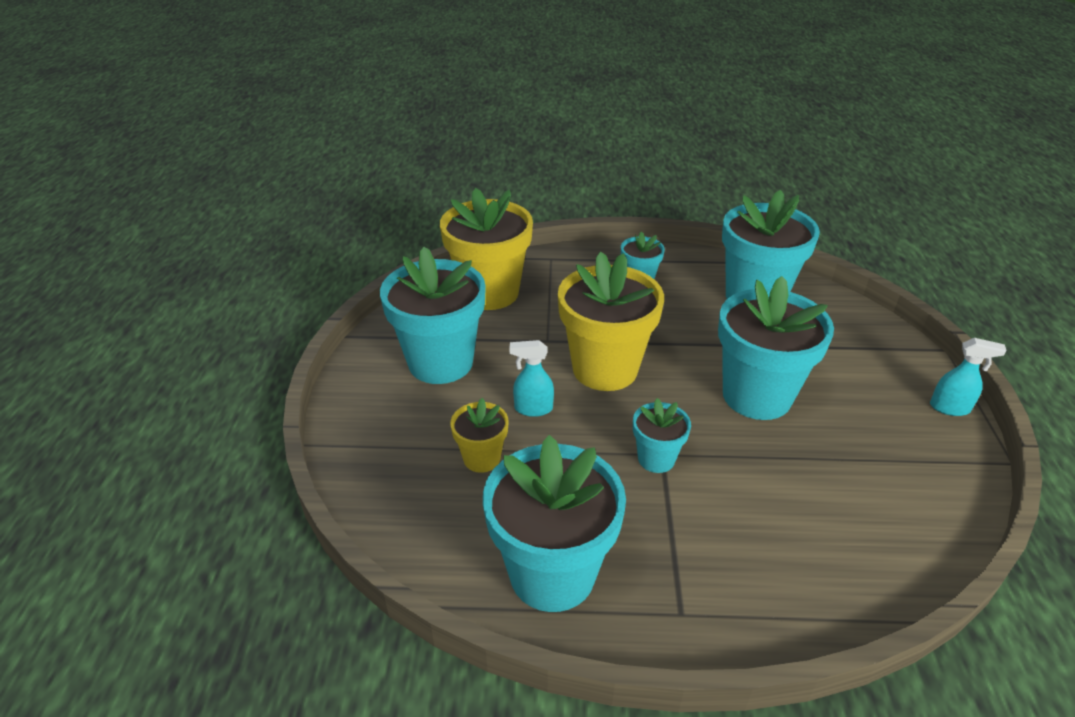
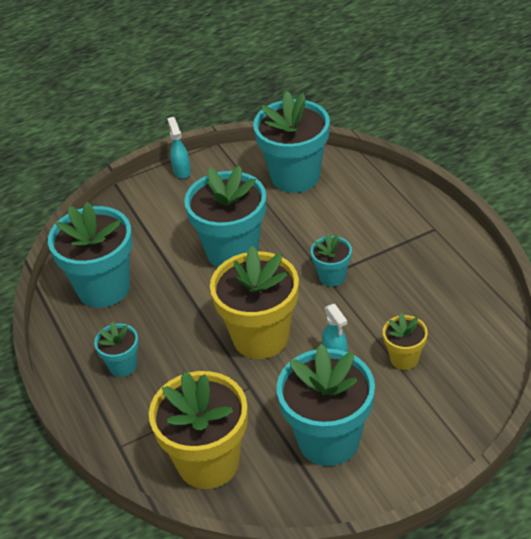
camera: 115 degrees left, 5 degrees up
turquoise flower pot [483,435,626,612] -> turquoise flower pot moved to [253,91,330,193]

